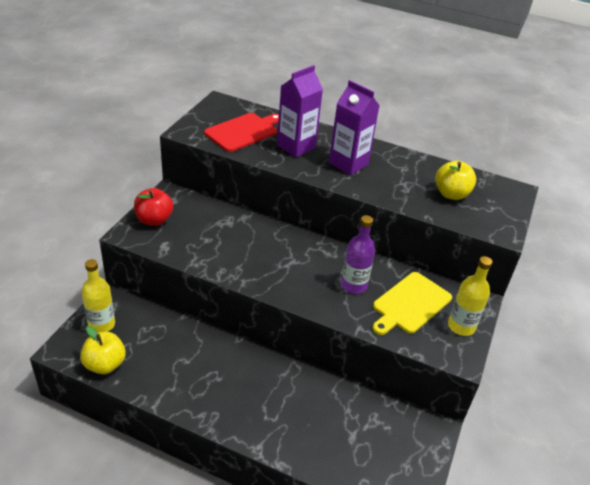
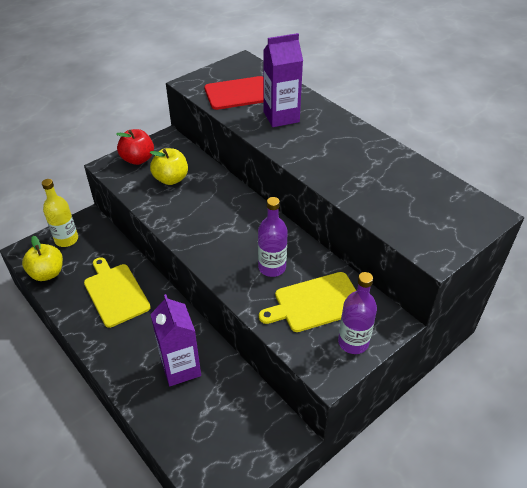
camera: 30 degrees right, 5 degrees up
purple carton [329,80,380,175] -> purple carton moved to [150,294,201,386]
yellow apple [435,161,476,200] -> yellow apple moved to [150,148,188,185]
yellow bottle [448,256,492,336] -> purple bottle [338,272,377,354]
none -> yellow cutting board [84,257,151,328]

